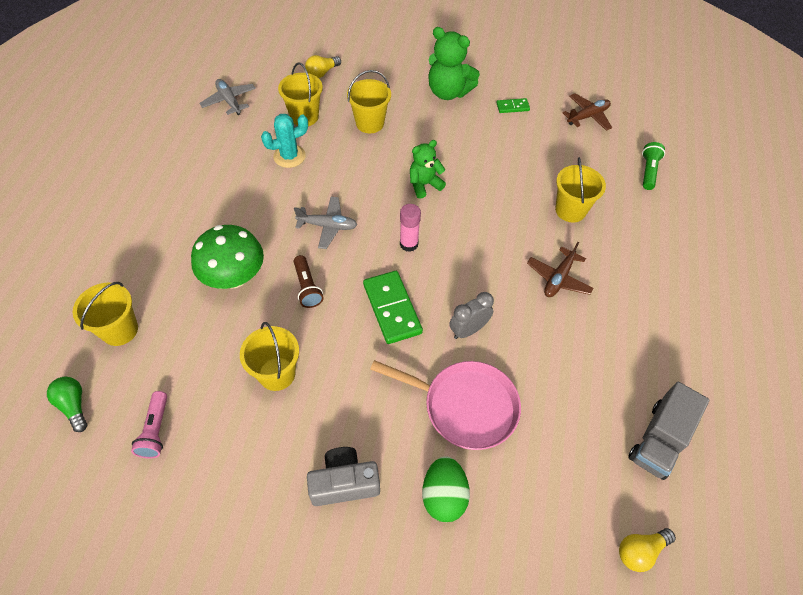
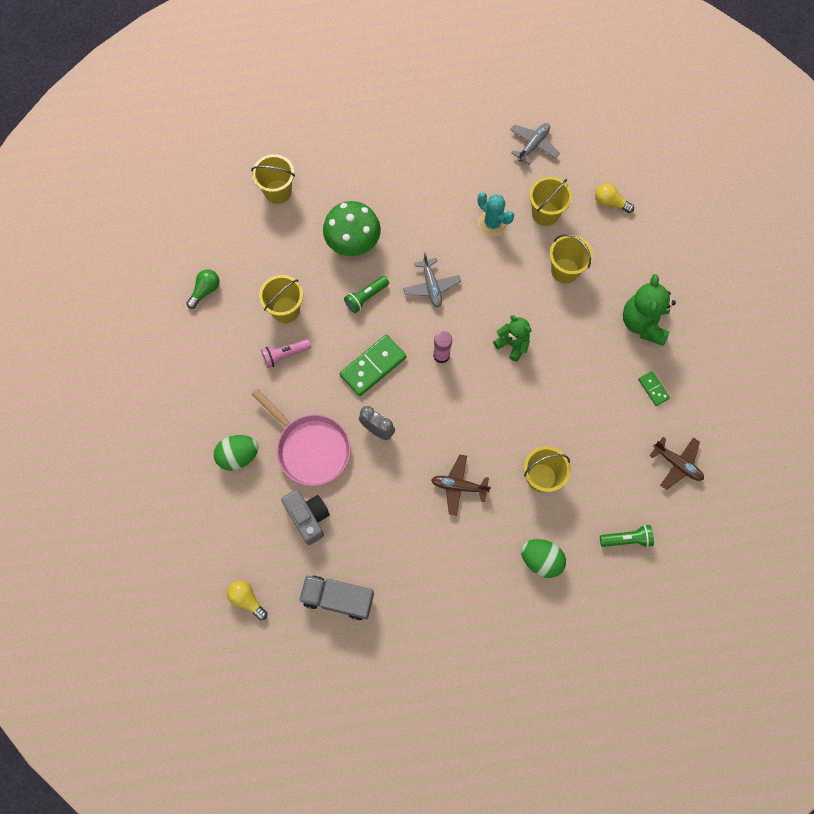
camera: 70 degrees right, 15 degrees up
green light bulb [47,377,87,432] -> green light bulb moved to [186,269,219,309]
pink flashlight [131,391,167,459] -> pink flashlight moved to [261,339,311,368]
brown flashlight [294,255,323,308] -> green flashlight [344,276,389,313]
grey camera [307,447,380,506] -> grey camera moved to [281,490,330,545]
pink pan [370,360,521,450] -> pink pan turned 45 degrees counterclockwise [252,389,351,486]
none -> green egg [521,539,566,578]

